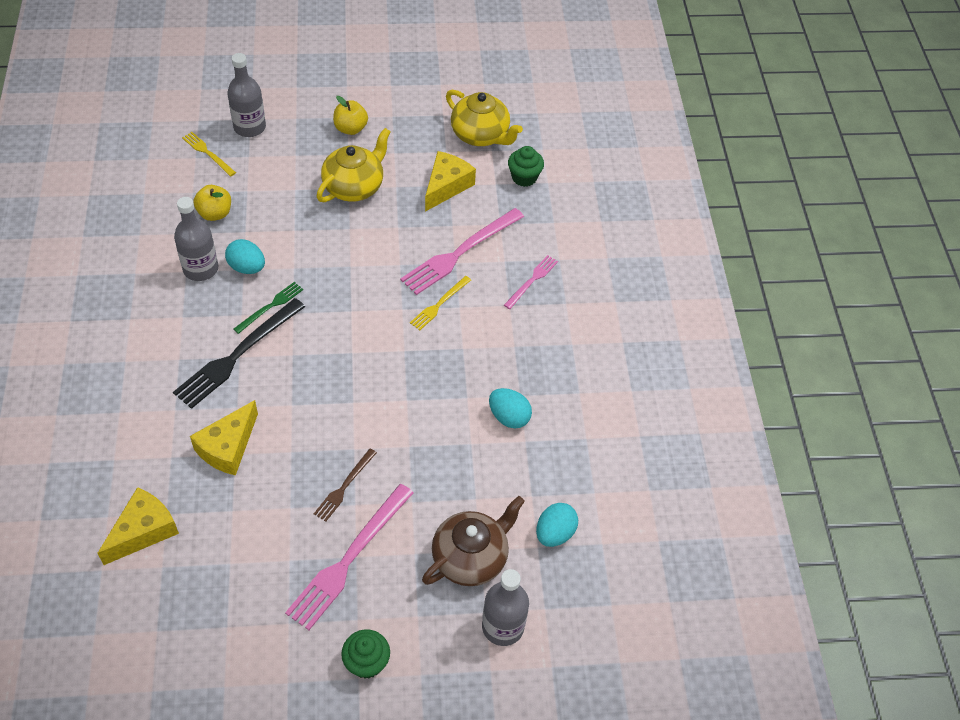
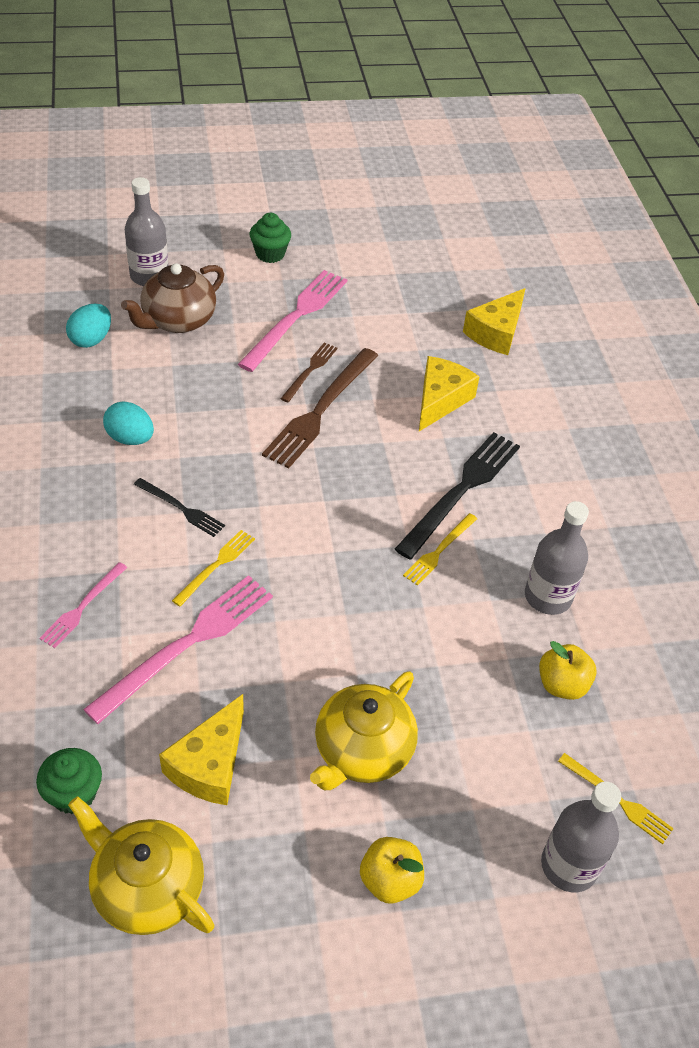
camera: 175 degrees right, 5 degrees down
turquoise egg [225,239,265,274] -> none
green fork [233,282,303,334] -> yellow fork [403,513,477,586]
none -> black fork [134,478,225,537]
none -> brown fork [262,348,379,469]

